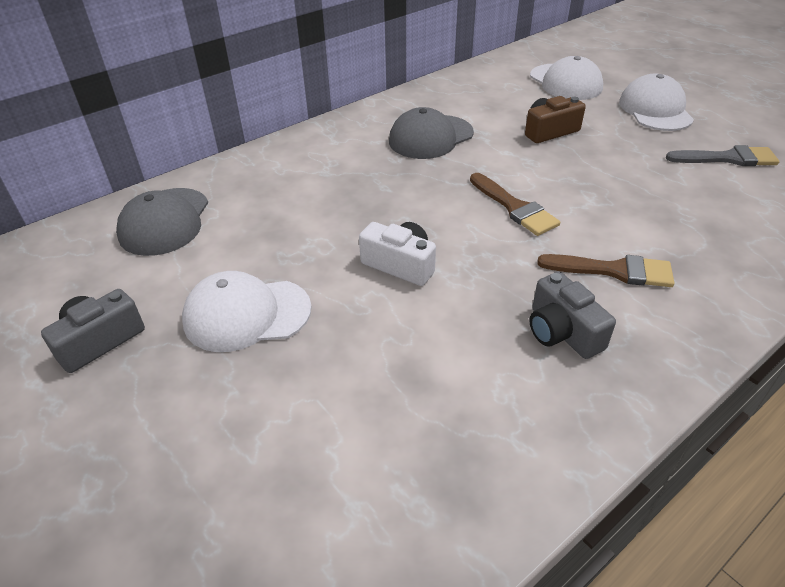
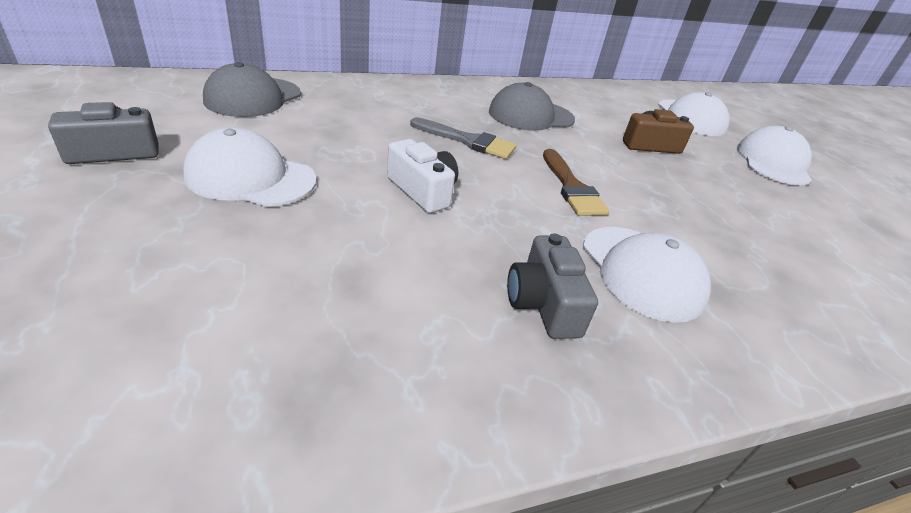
camera: 15 degrees right, 5 degrees down
brown brush [537,254,674,287] -> white cap [583,227,711,323]
grey brush [666,145,779,166] -> grey brush moved to [410,117,516,159]

